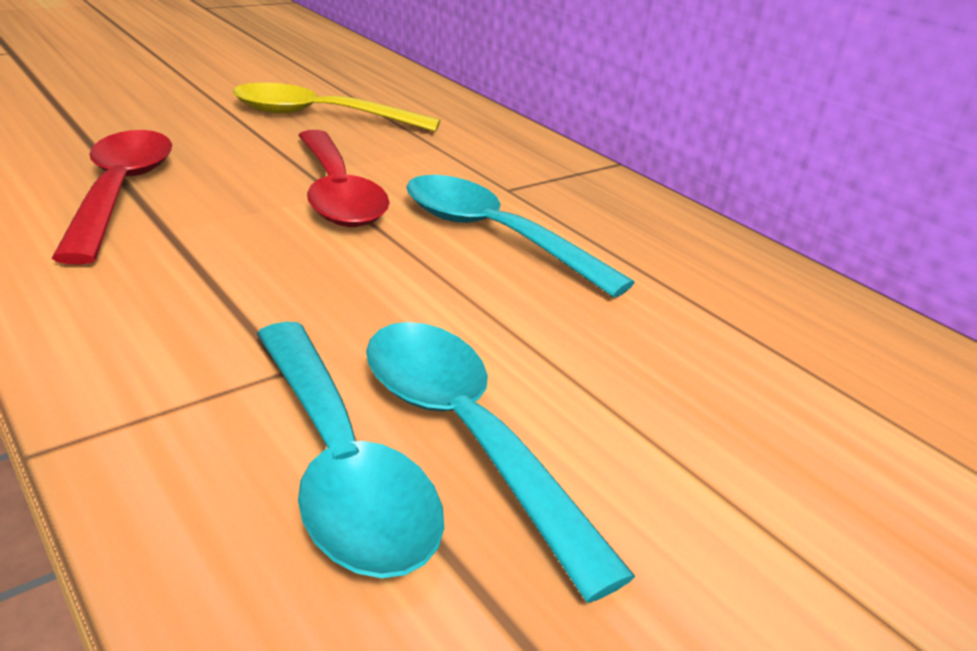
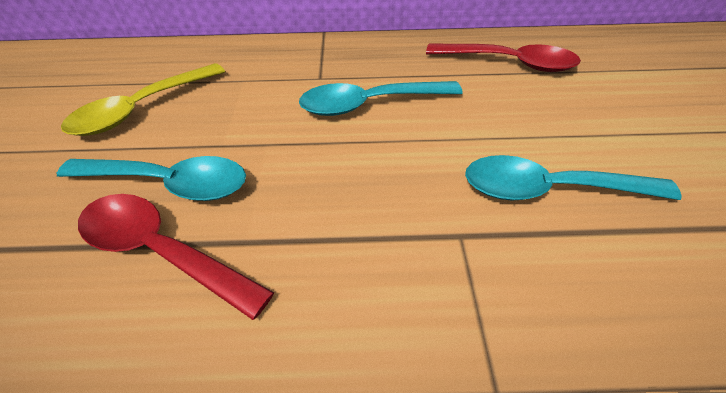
camera: 50 degrees left, 15 degrees up
turquoise spoon [257,322,444,578] -> turquoise spoon moved to [57,156,246,201]
red spoon [298,130,390,227] -> red spoon moved to [426,44,581,72]

